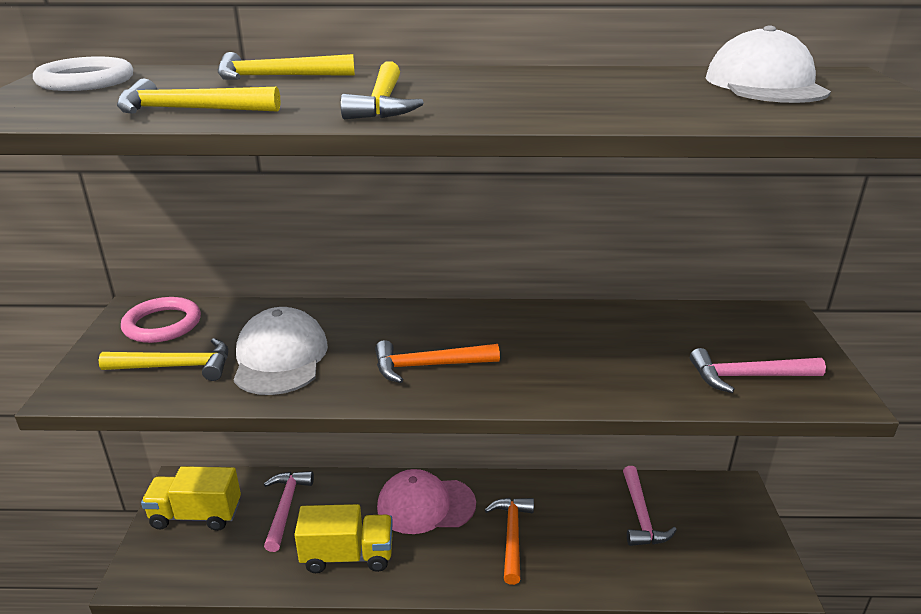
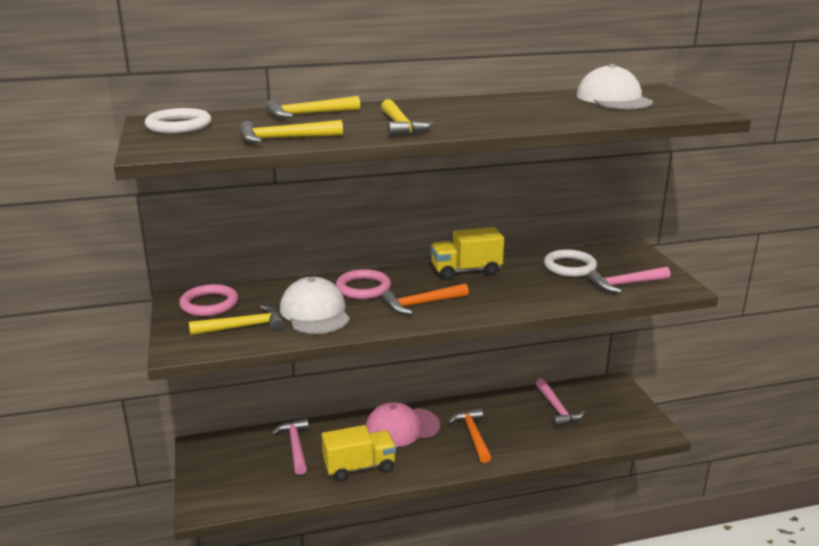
camera: 15 degrees left, 5 degrees down
yellow truck [141,466,241,531] -> yellow truck moved to [430,227,504,280]
none -> pink ring [336,269,391,299]
none -> white ring [544,249,597,277]

